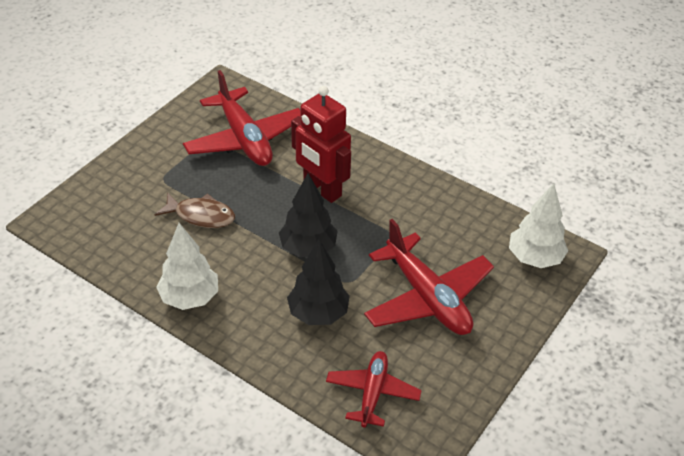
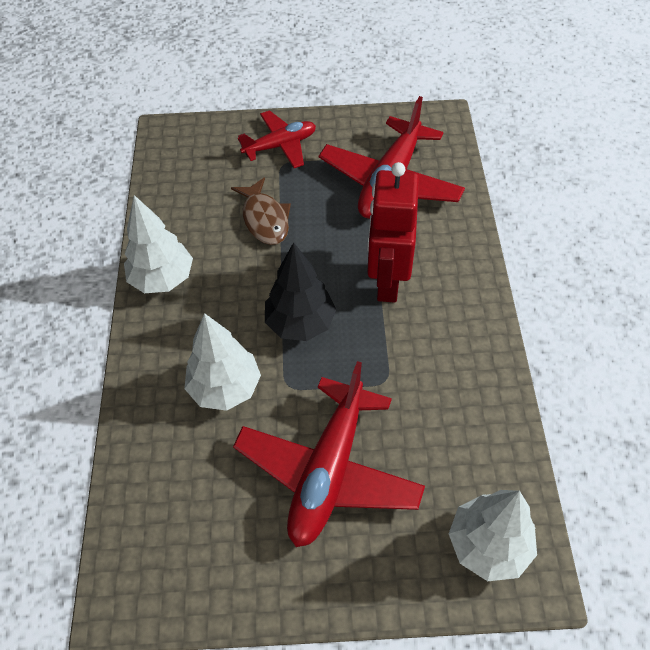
camera: 55 degrees right, 10 degrees up
black tree [287,239,350,325] -> white tree [184,313,261,411]
red plane [326,351,422,427] -> red plane moved to [238,110,316,168]

